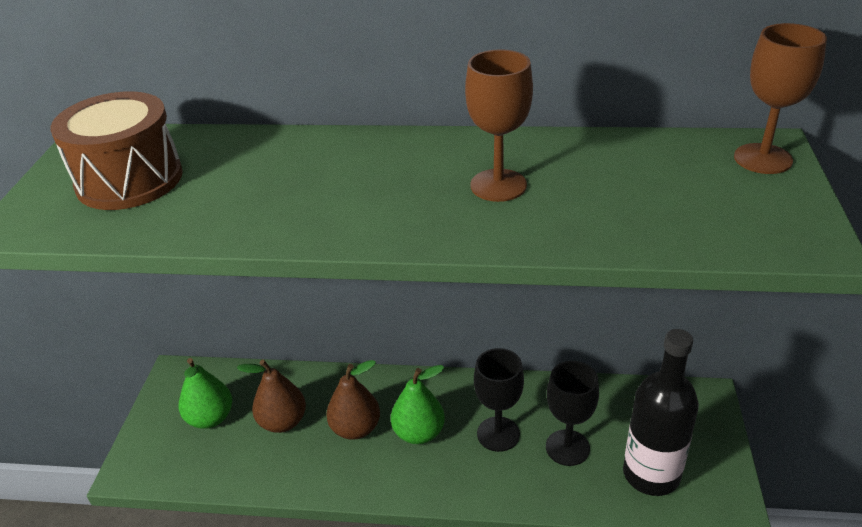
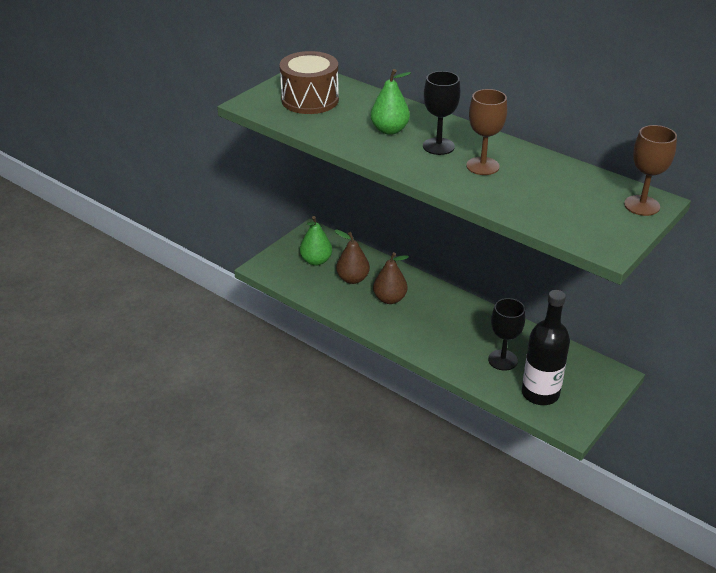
camera: 30 degrees right, 0 degrees up
green pear [391,365,445,444] -> green pear moved to [371,69,411,135]
black goblet [474,348,524,452] -> black goblet moved to [423,71,460,155]

